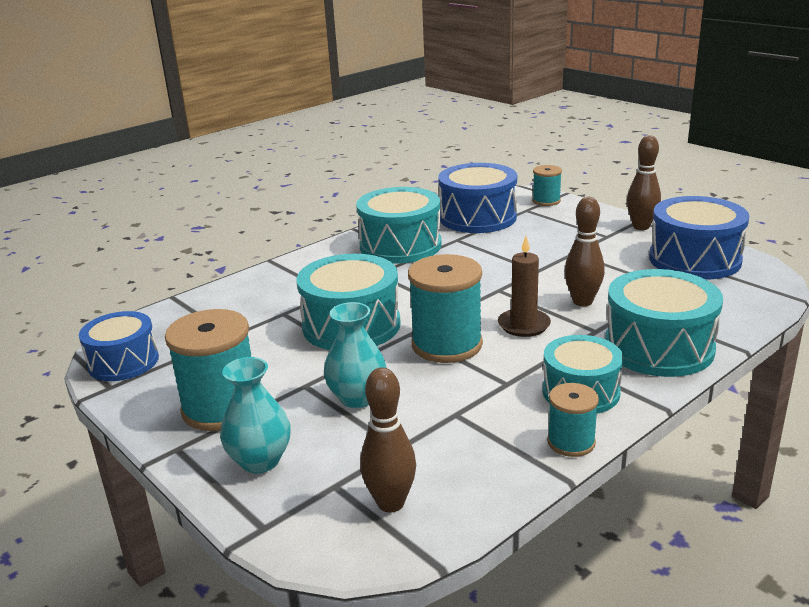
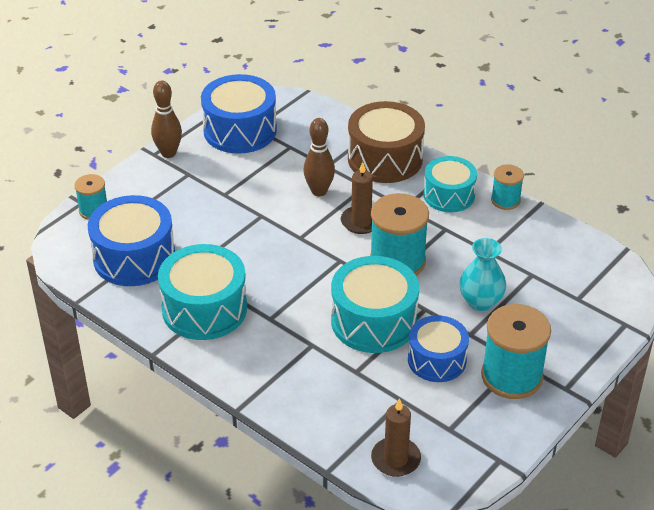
camera: 100 degrees left, 15 degrees up
blue drum [79,311,159,381] -> blue drum moved to [408,315,469,382]
turquoise vase [220,357,291,473] -> none
brown bowling pin [360,367,416,513] -> none
turquoise drum [605,269,723,377] -> brown drum [348,101,425,183]
none -> brown candle [371,398,421,477]

